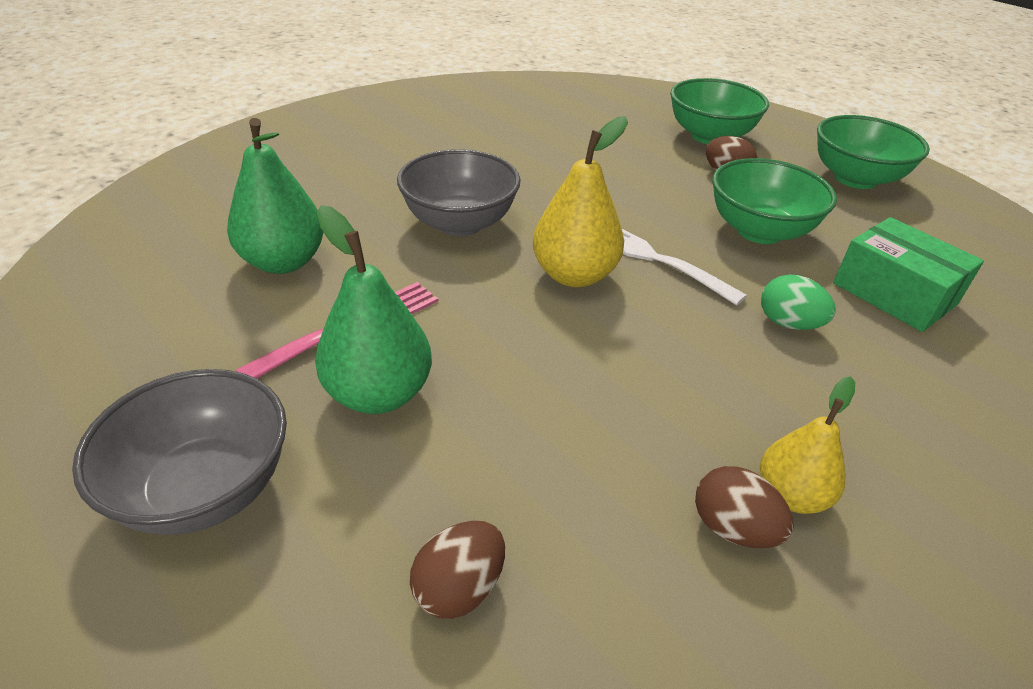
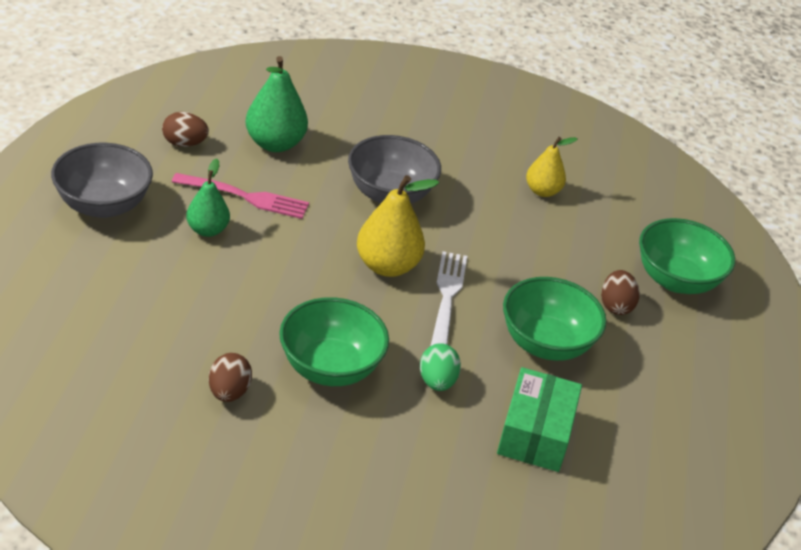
camera: 50 degrees right, 0 degrees up
green pear [315,205,432,414] -> green pear [186,159,230,237], size x0.64
brown egg [410,521,505,619] -> brown egg moved to [162,112,209,147]
yellow pear [760,377,855,514] -> yellow pear moved to [526,137,578,197]
green bowl [817,115,930,189] -> green bowl moved to [279,297,389,386]

